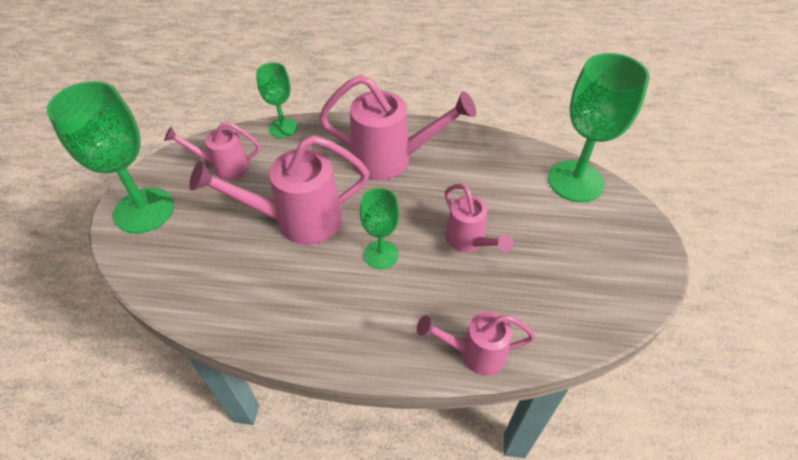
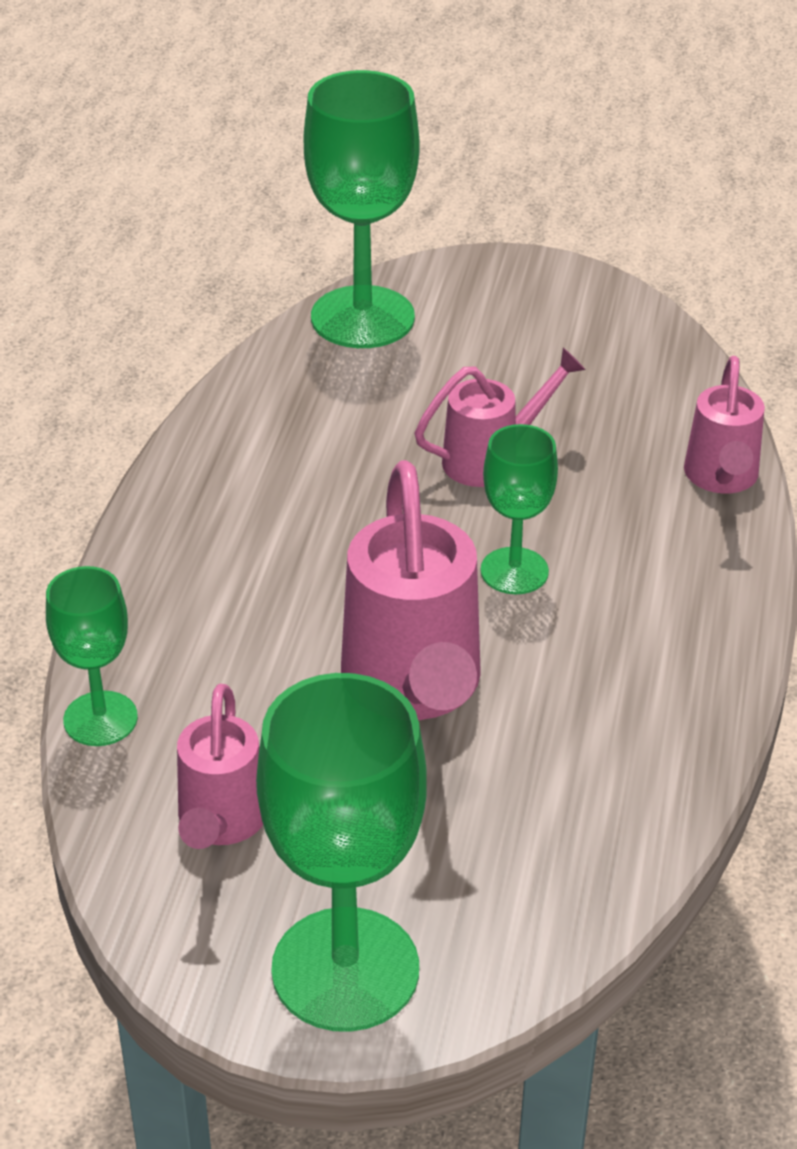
camera: 85 degrees left, 10 degrees down
pink watering can [319,75,476,180] -> none

